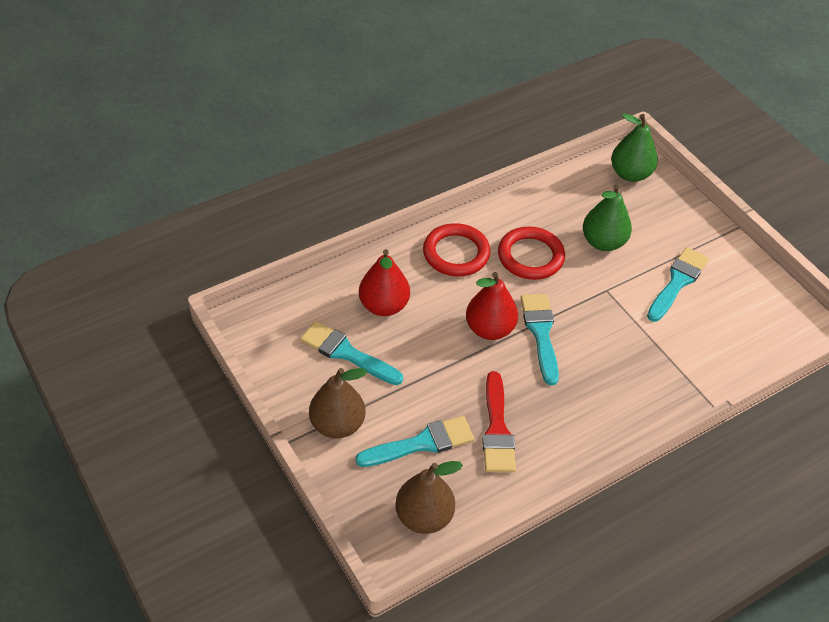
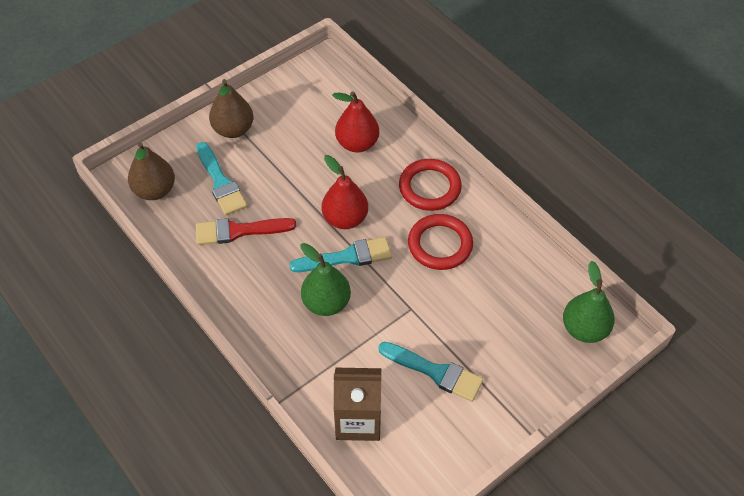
camera: 85 degrees right, 5 degrees up
turquoise brush [300,321,403,385] -> none
green pear [583,184,632,251] -> green pear moved to [300,243,351,316]
none -> brown carton [334,368,381,441]

